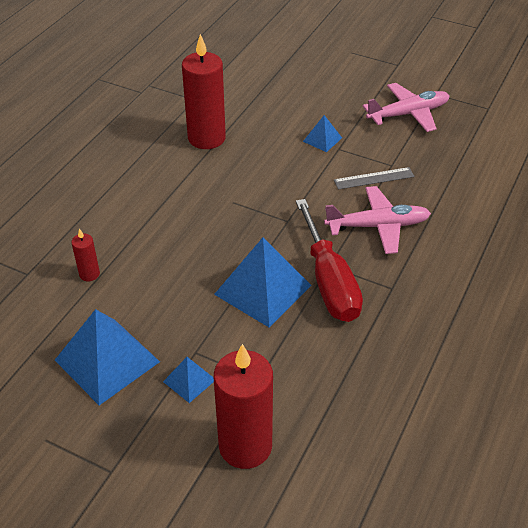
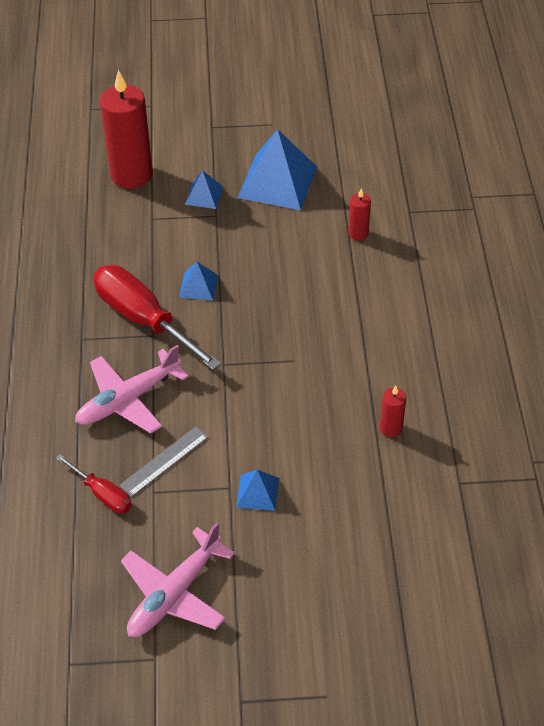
camera: 150 degrees right, 5 degrees up
red candle [182,34,226,149] -> red candle [380,386,406,437], size x0.46
blue pyramid [214,238,311,328] -> blue pyramid [179,262,218,301], size x0.49
none -> red screwdriver [56,454,132,513]

